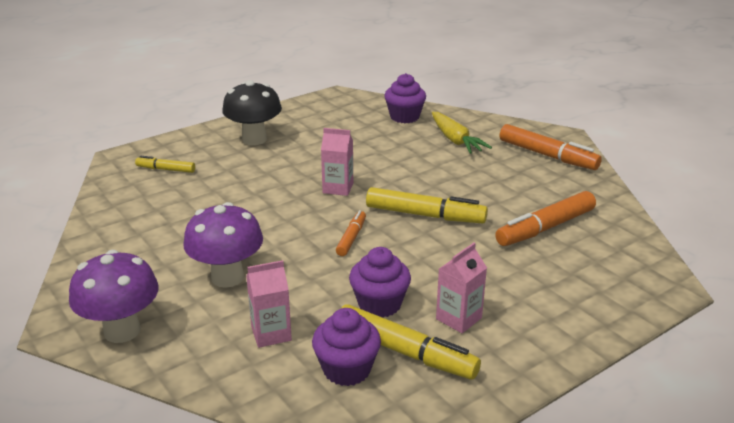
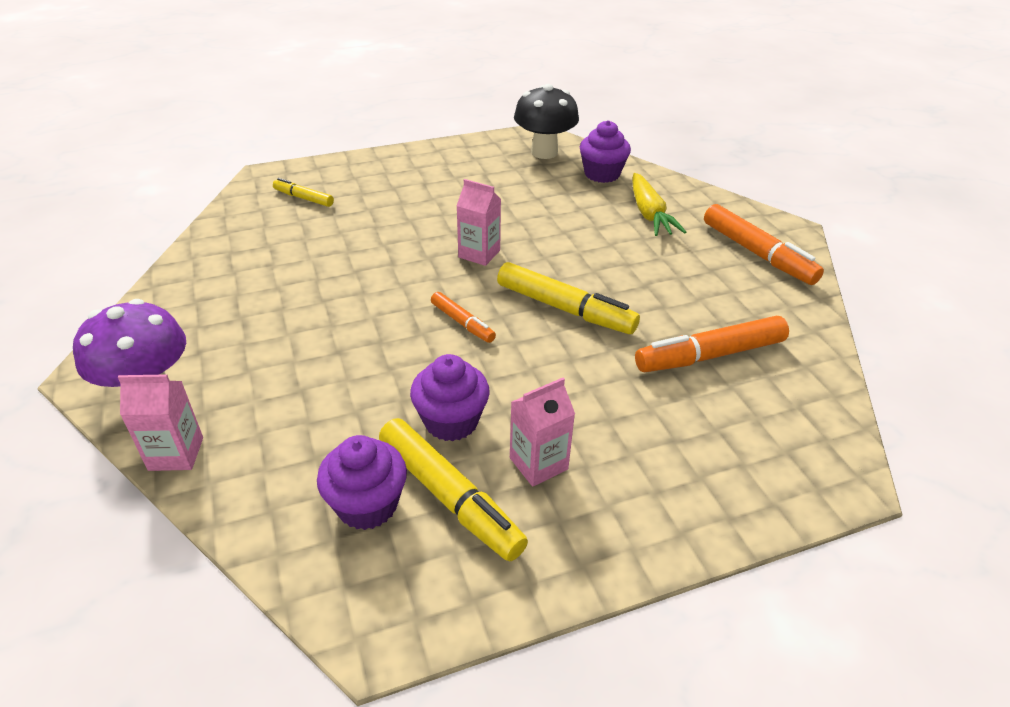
camera: 15 degrees right, 10 degrees up
purple mushroom [183,202,263,288] -> none
black mushroom [222,80,282,145] -> black mushroom moved to [514,84,579,159]
pink carton [246,260,292,348] -> pink carton moved to [118,374,203,471]
orange marker [336,210,366,256] -> orange marker turned 105 degrees clockwise [431,292,496,343]

